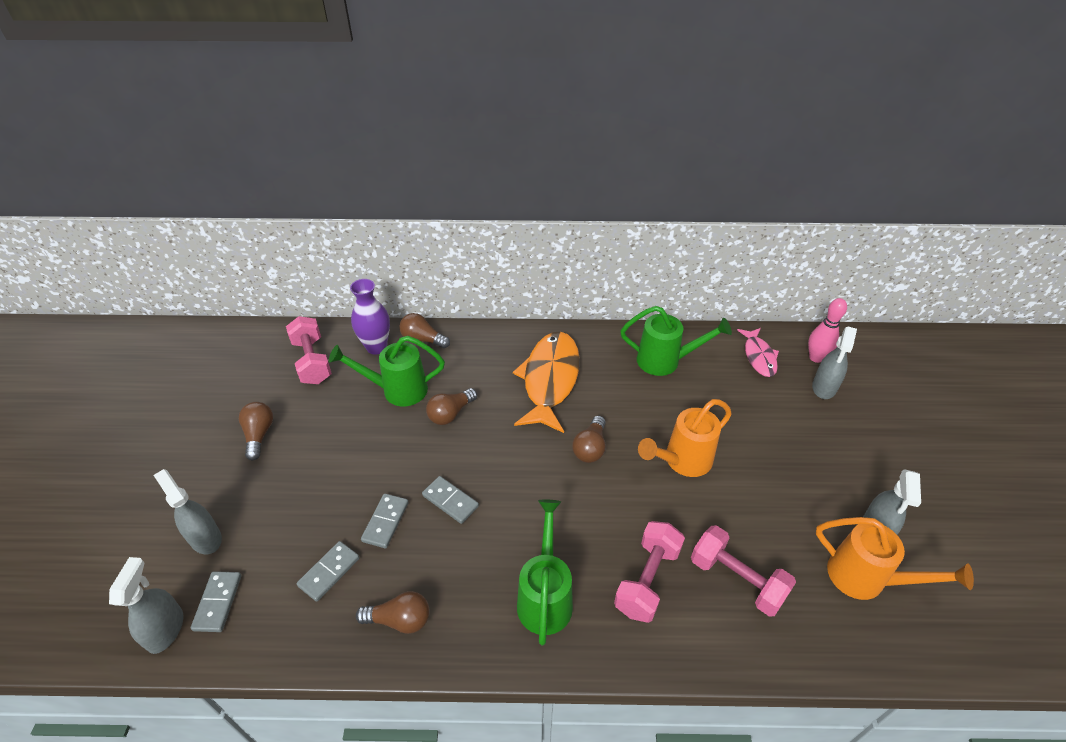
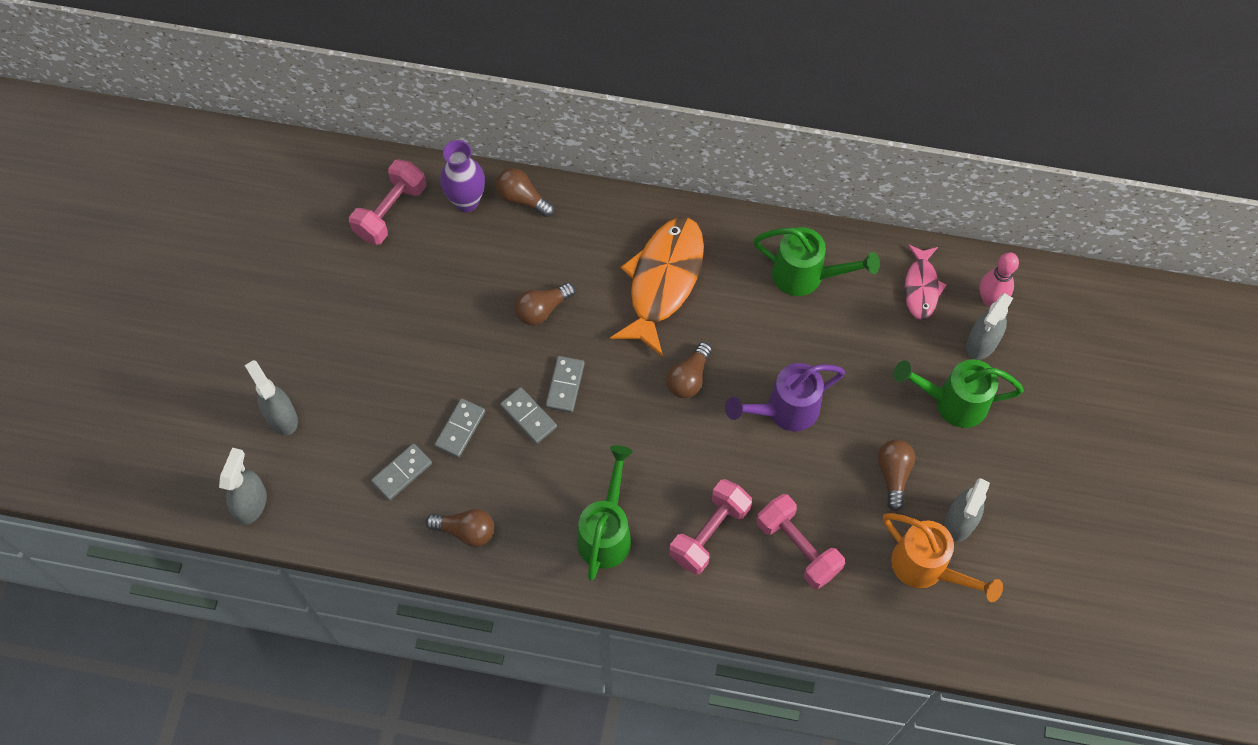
camera: 10 degrees right, 20 degrees up
grey domino [191,571,241,632] -> grey domino moved to [546,356,585,413]
brown light bulb [239,402,273,460] -> brown light bulb moved to [878,440,915,512]
pink dumbbell [286,316,332,384] -> pink dumbbell turned 45 degrees clockwise [349,159,426,245]
green watering can [329,336,445,406] -> green watering can moved to [893,359,1024,428]
orange watering can [638,399,732,477] -> purple watering can [725,363,845,431]

